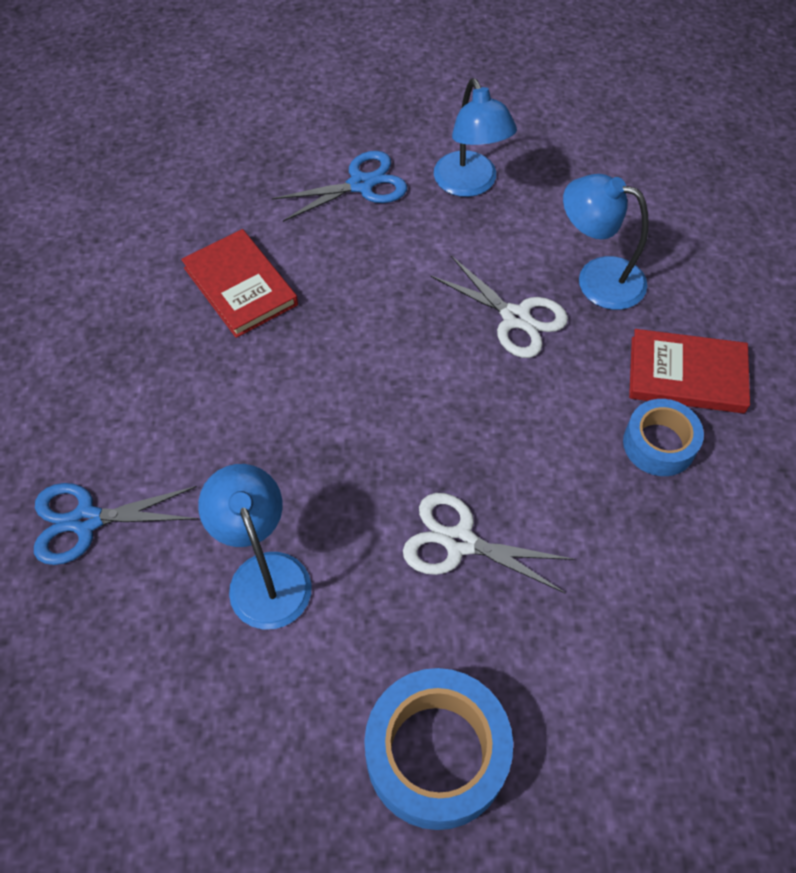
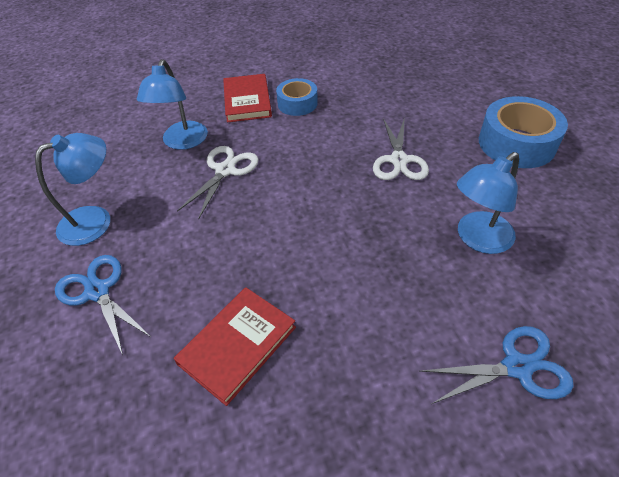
camera: 105 degrees left, 10 degrees down
blue scissors [34,483,198,565] -> blue scissors turned 75 degrees counterclockwise [420,326,574,404]

